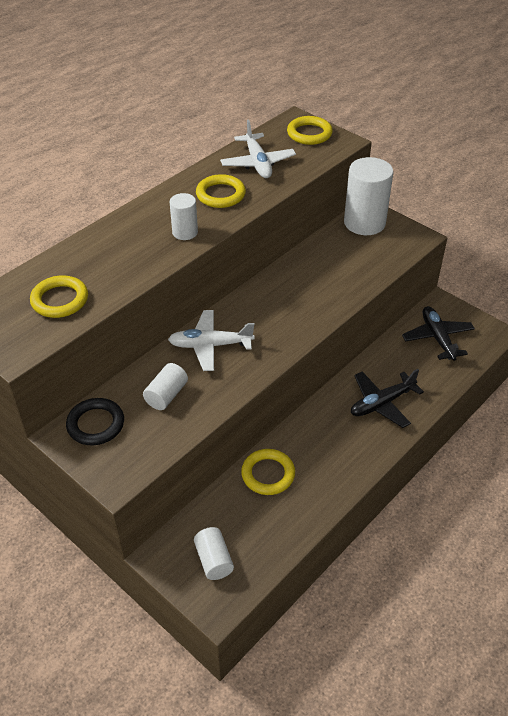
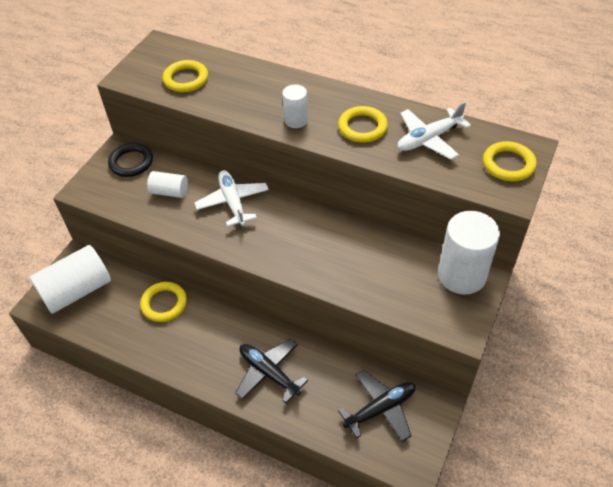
camera: 75 degrees right, 5 degrees up
white cylinder [194,527,234,580] -> white cylinder [30,245,111,314], size x1.90

